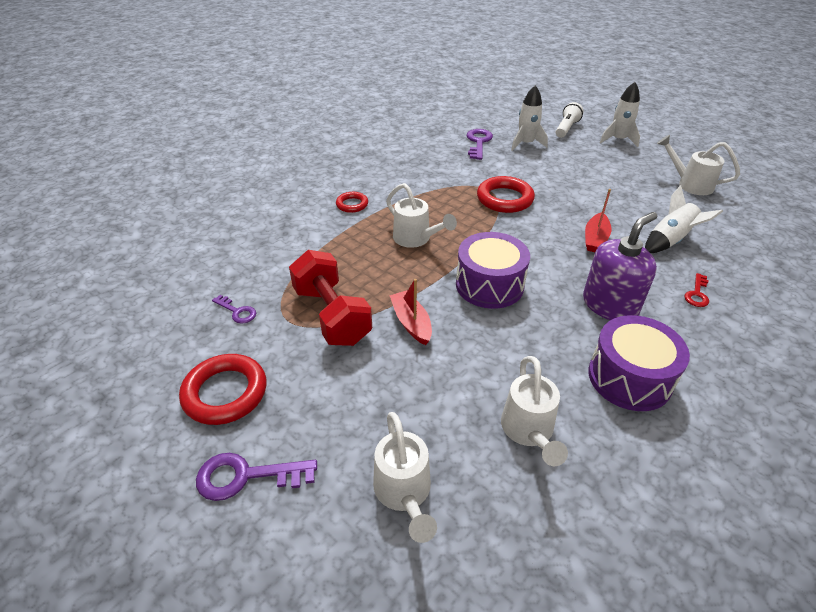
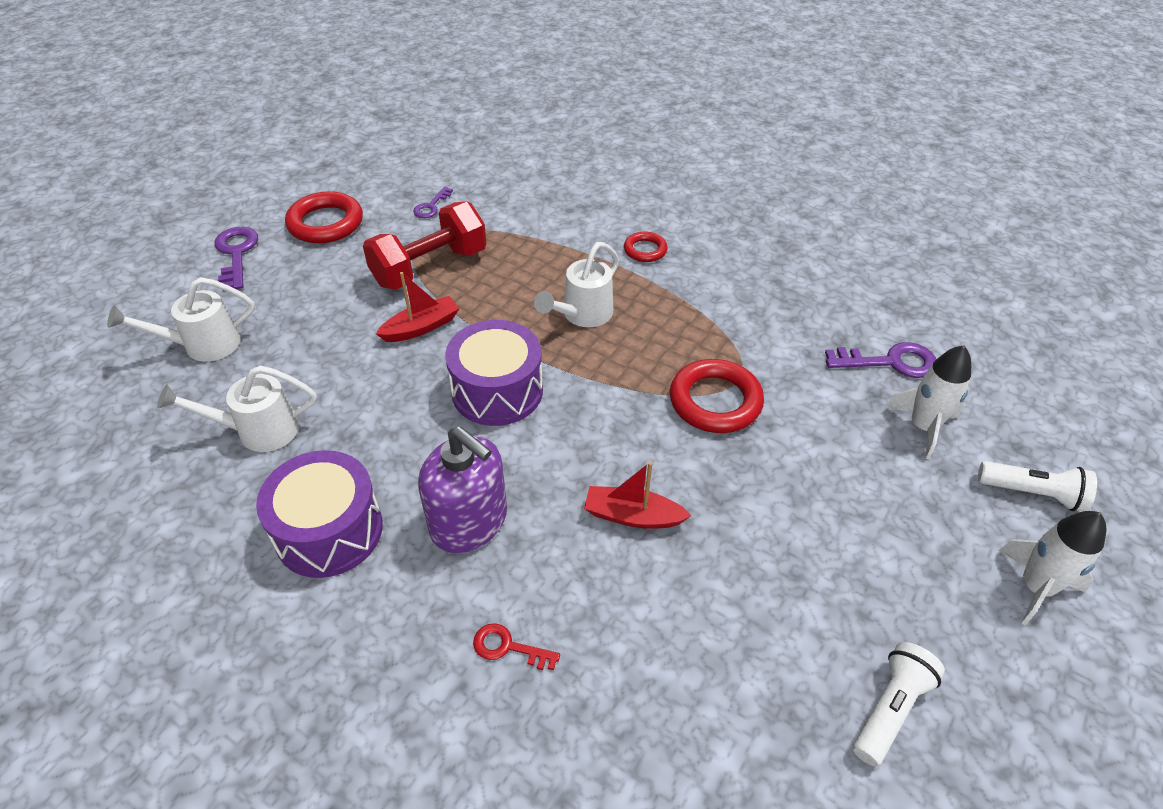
camera: 80 degrees right, 5 degrees up
white rocket [645,185,723,253] -> none
white watering can [657,135,740,195] -> white flashlight [853,642,945,767]

